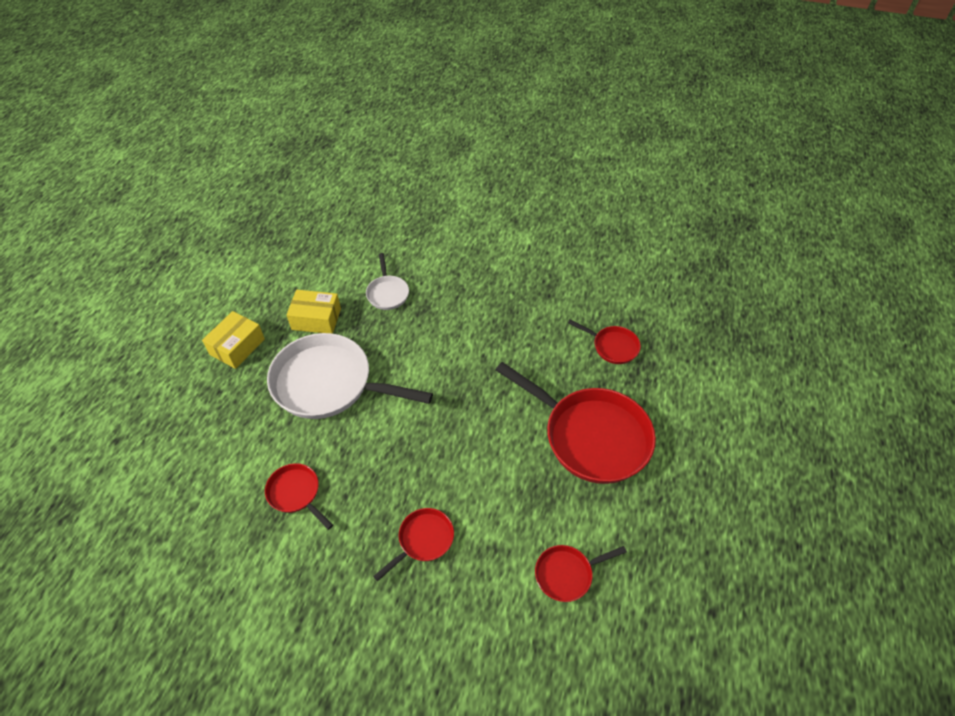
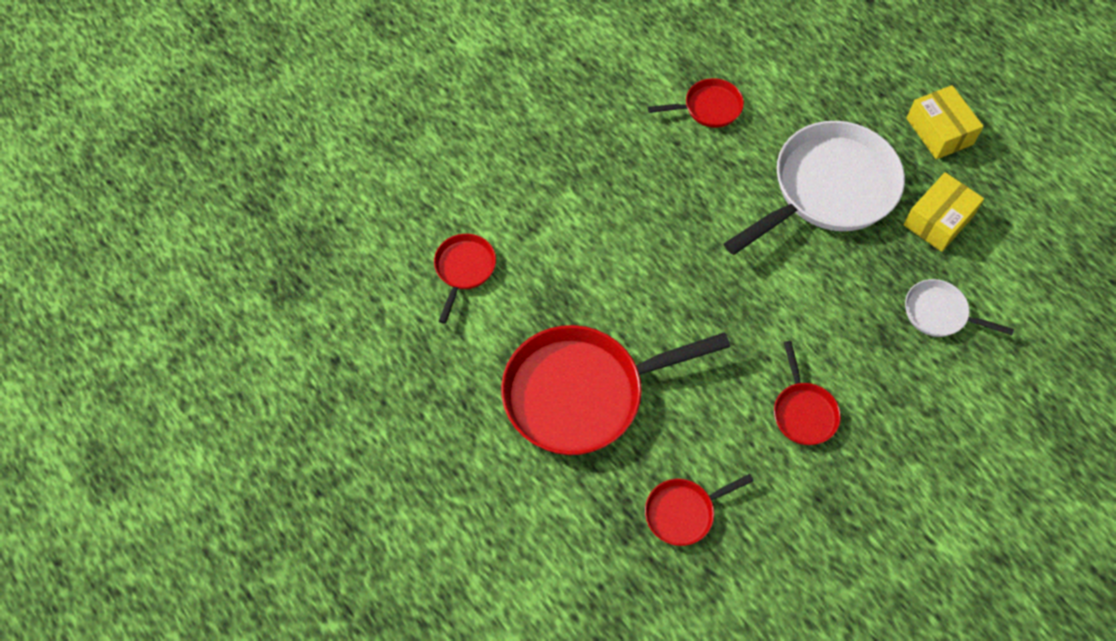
camera: 125 degrees right, 10 degrees up
red pan [373,508,454,581] -> red pan moved to [774,341,841,445]

